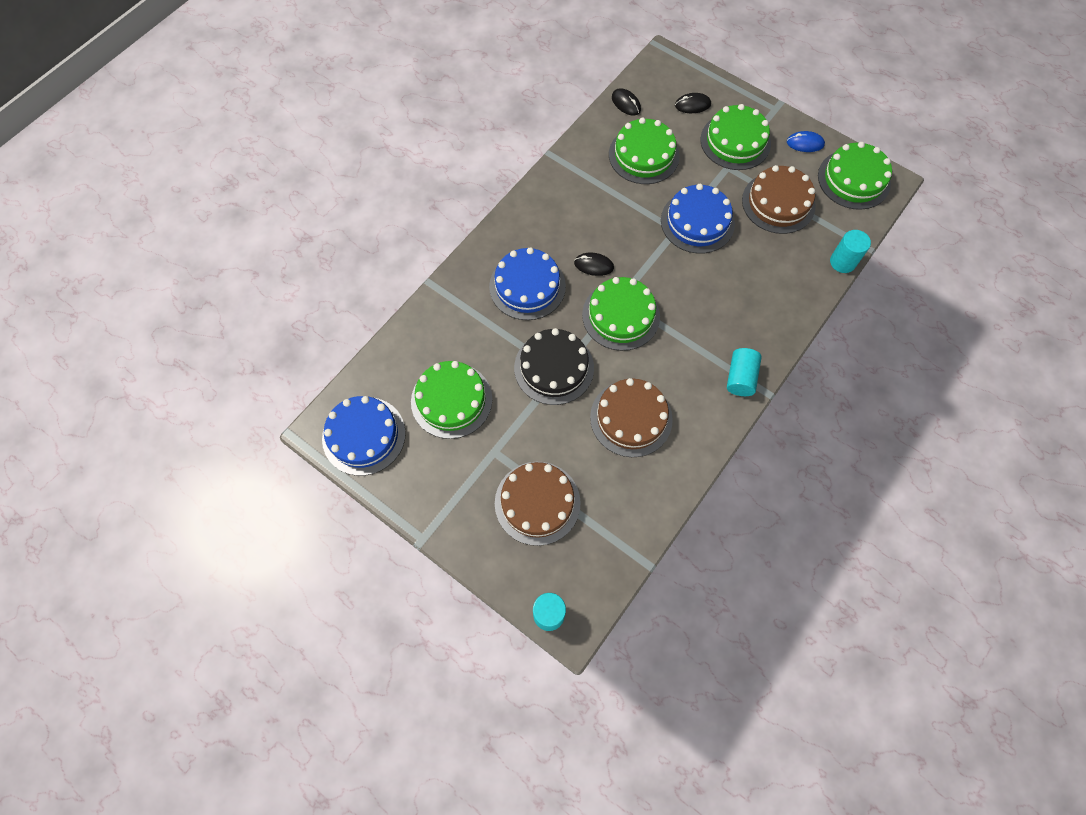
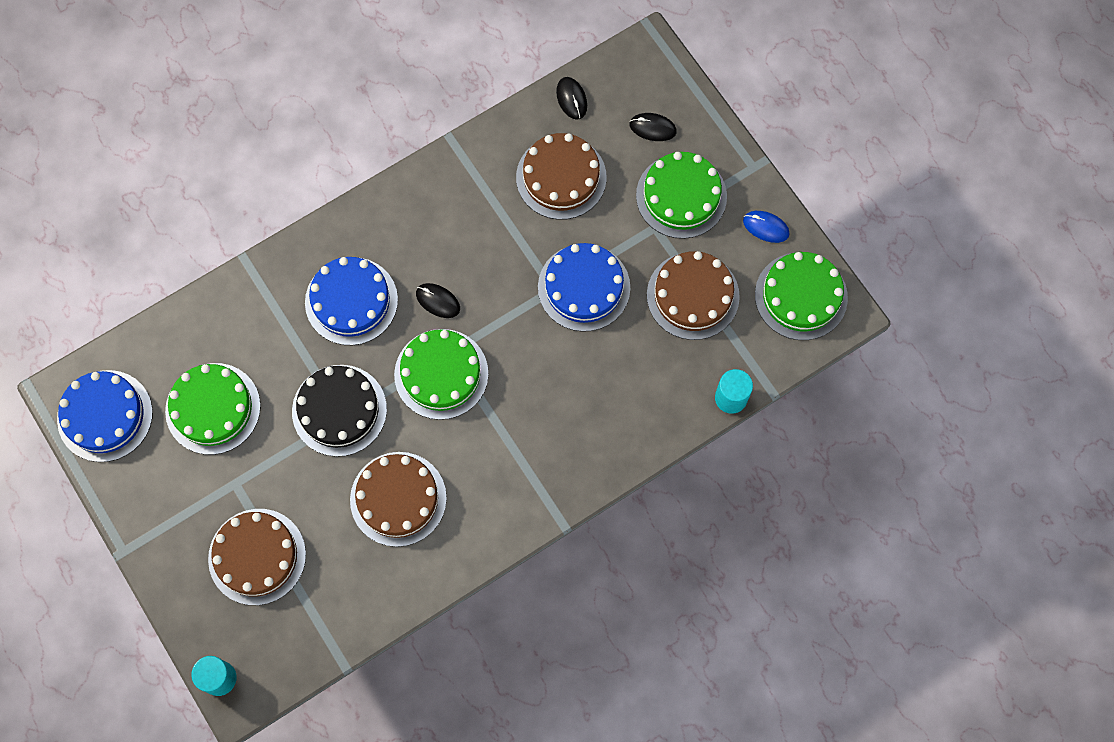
camera: 20 degrees right, 5 degrees up
green cake [609,118,680,184] -> brown cake [516,133,607,220]
turquoise cylinder [727,348,762,396] -> none

